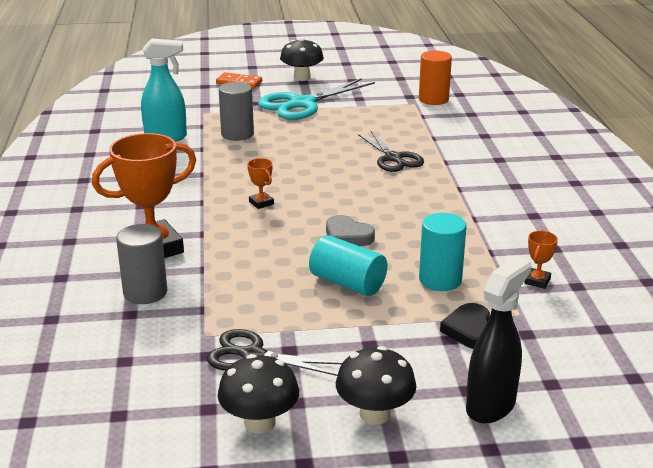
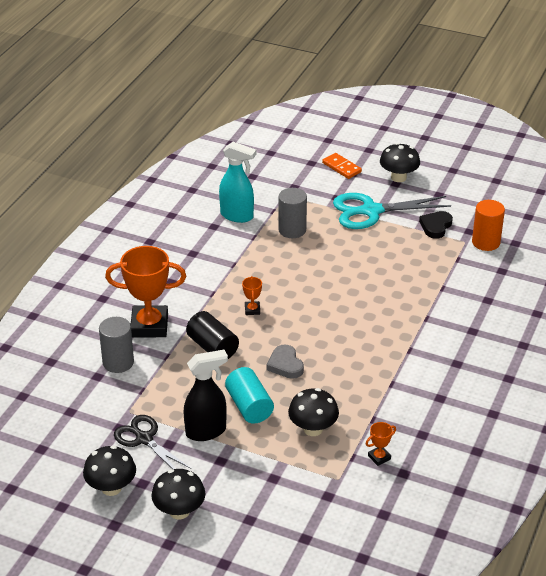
camera: 30 degrees right, 10 degrees up
black scissors [358,131,424,172] -> none
turquoise cylinder [419,213,467,291] -> black mushroom [288,388,339,436]
black heart [440,303,490,349] -> black heart moved to [419,211,453,239]
black spray bottle [466,256,531,423] -> black spray bottle moved to [183,350,228,441]
none -> black cylinder [186,311,239,359]

